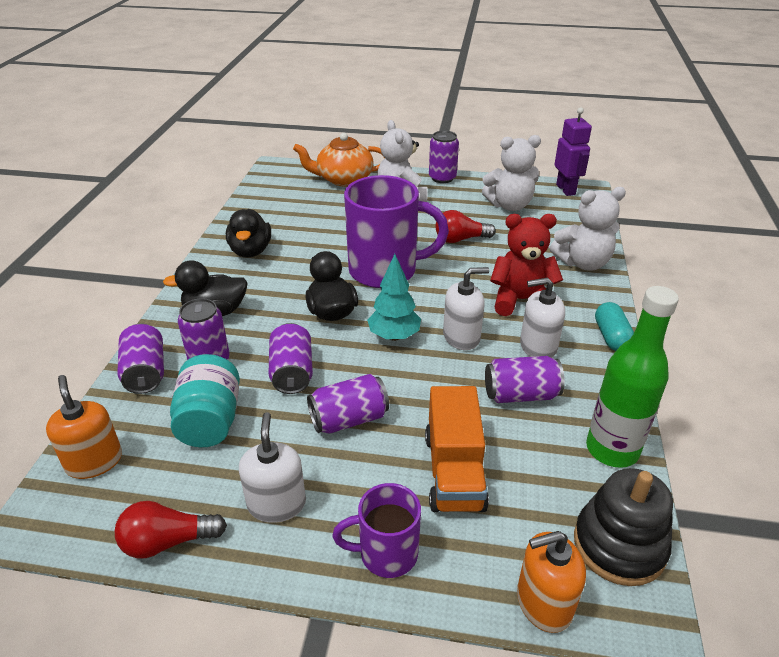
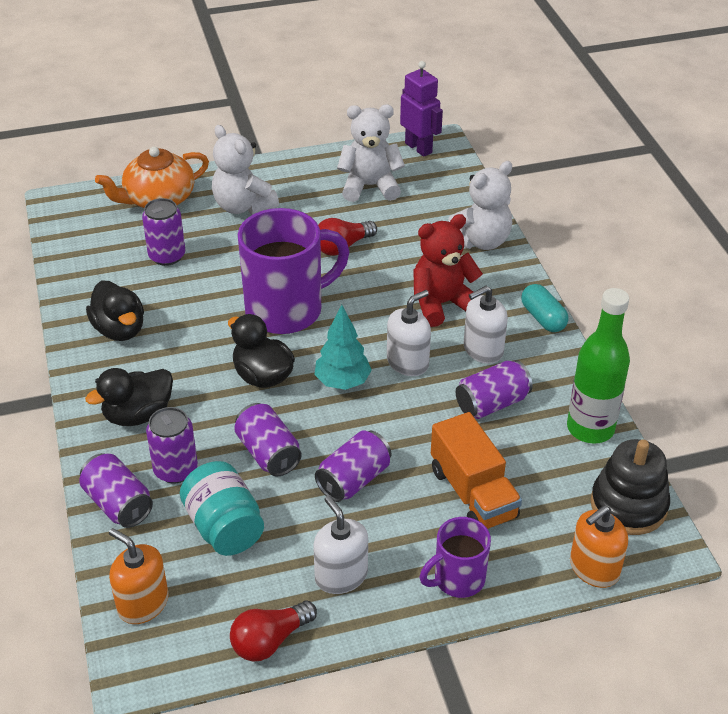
camera: 25 degrees left, 5 degrees up
purple can [429,131,459,183] -> purple can moved to [142,198,185,266]
white teddy bear [482,135,541,211] -> white teddy bear turned 150 degrees counterclockwise [337,104,405,202]

